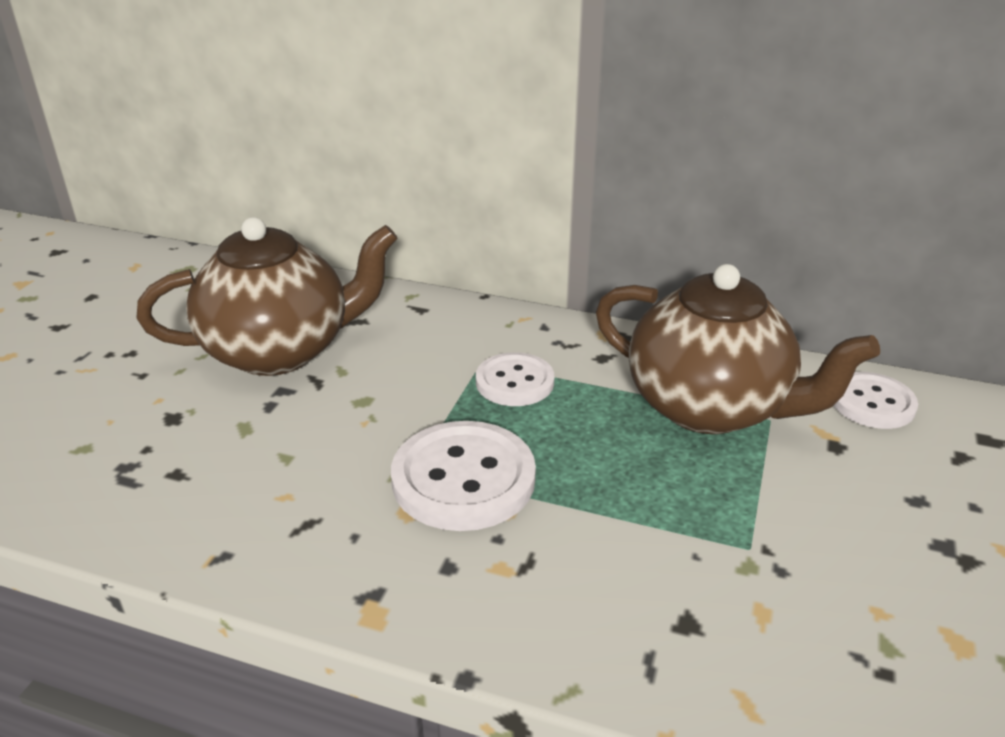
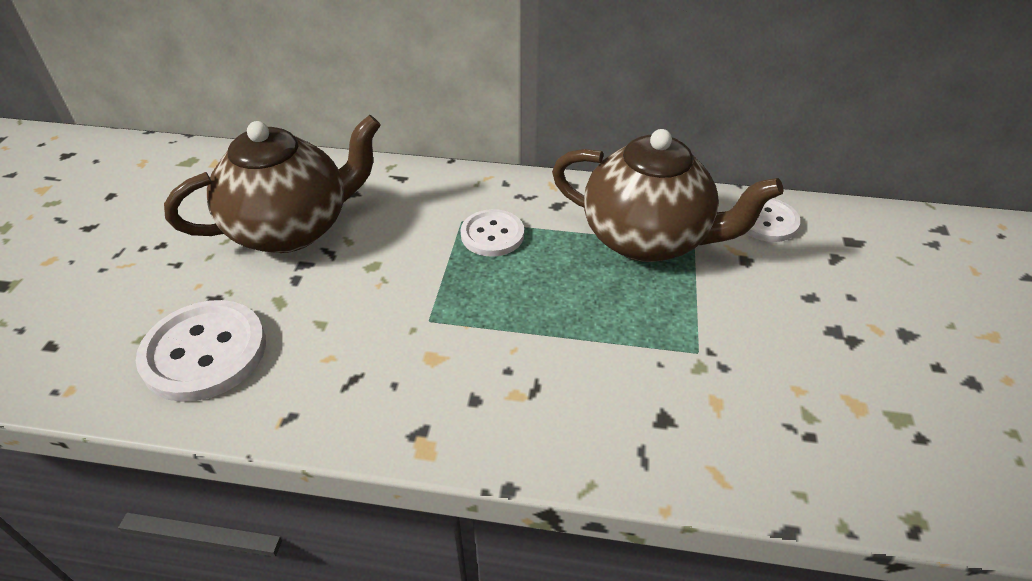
camera: 10 degrees left, 10 degrees up
white button [391,421,536,531] -> white button moved to [136,300,266,402]

